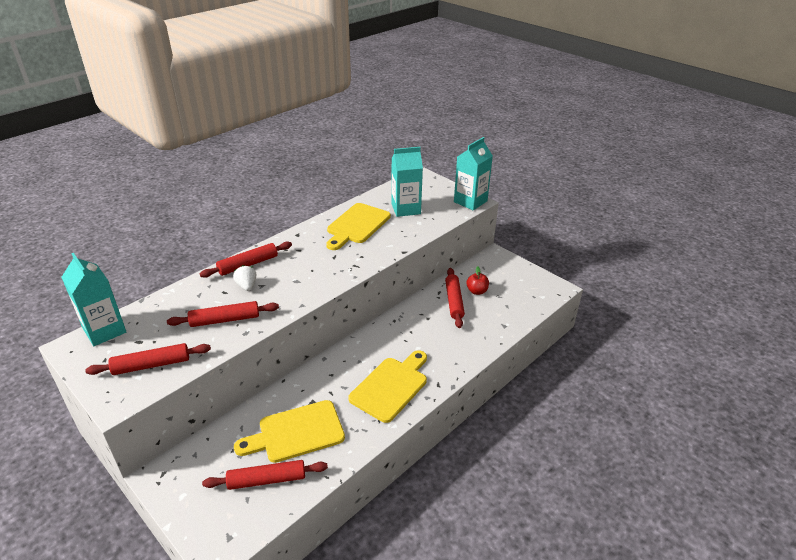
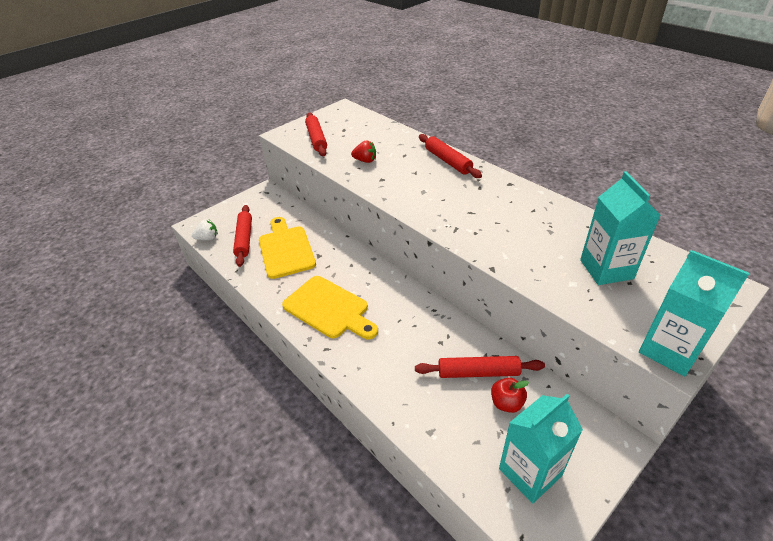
camera: 95 degrees right, 5 degrees up
turquoise carton [61,253,126,346] -> turquoise carton moved to [499,394,583,503]
red rolling pin [167,301,279,327] -> red strawberry [351,141,376,163]
white strawberry [233,265,256,291] -> white strawberry moved to [192,219,218,240]
yellow cutting board [326,203,391,250] -> none

